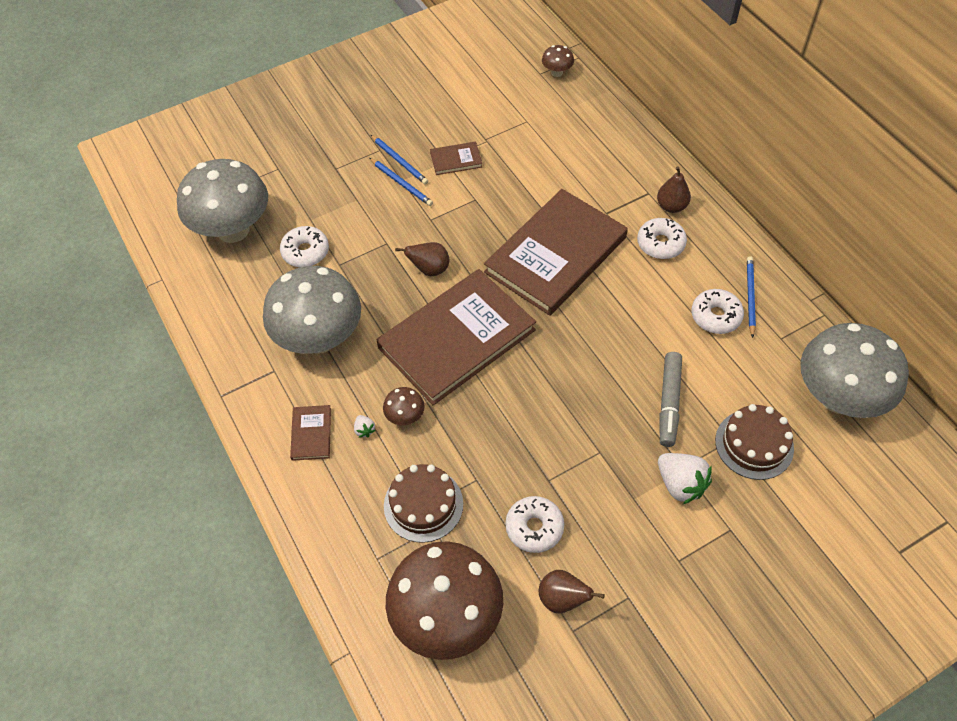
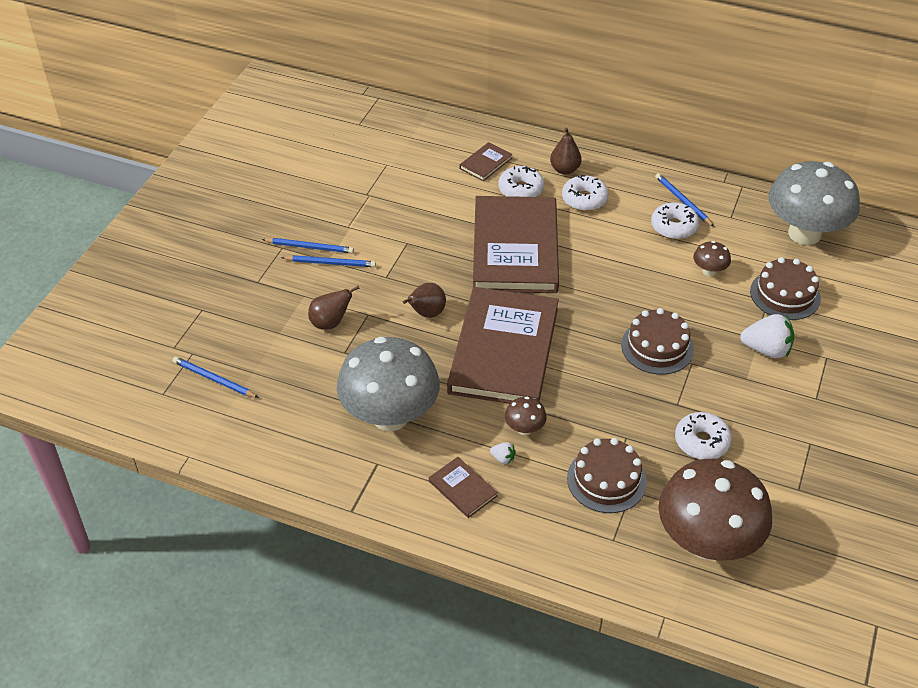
camera: 40 degrees left, 10 degrees down
grey mushroom [177,159,268,243] -> blue pencil [173,357,259,398]
white donut [280,226,329,267] -> white donut moved to [498,166,544,197]
brown book [430,142,482,175] -> brown book moved to [459,142,512,181]
brown pear [539,570,605,613] -> brown pear moved to [308,285,360,330]
brown mushroom [542,45,574,77] -> brown mushroom moved to [693,241,731,276]
grey marker [659,352,682,447] -> none
none -> brown cake [621,308,694,375]

